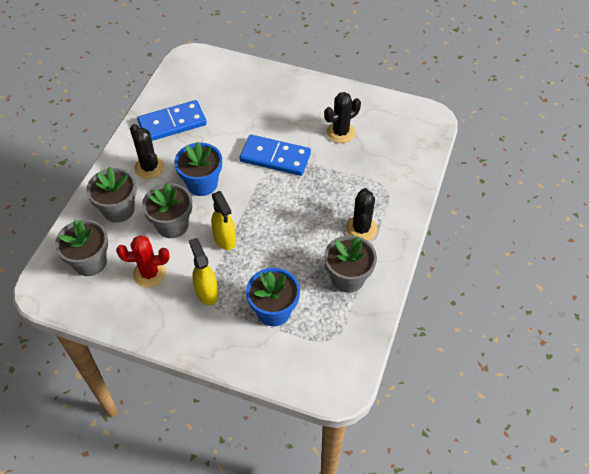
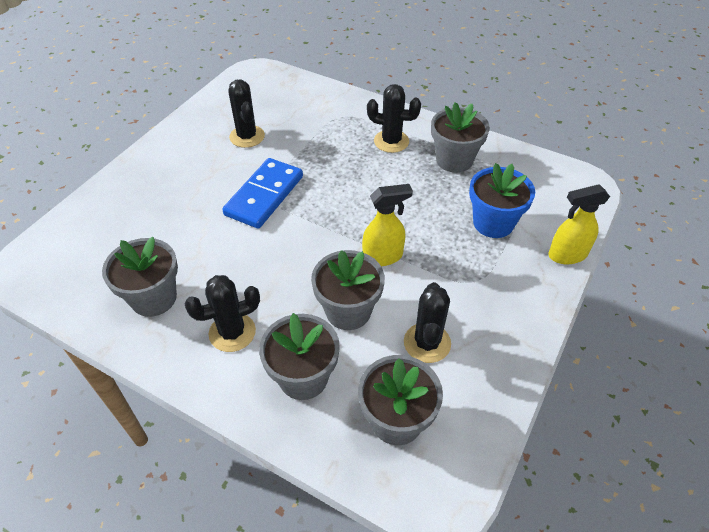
camera: 80 degrees left, 5 degrees down
red cactus [116,235,169,288] -> black cactus [404,282,451,363]
blue domino [137,100,207,141] -> grey flower pot [102,237,178,317]
blue flower pot [174,142,222,196] -> none
yellow spray bottle [189,238,218,305] -> yellow spray bottle moved to [548,184,610,264]

